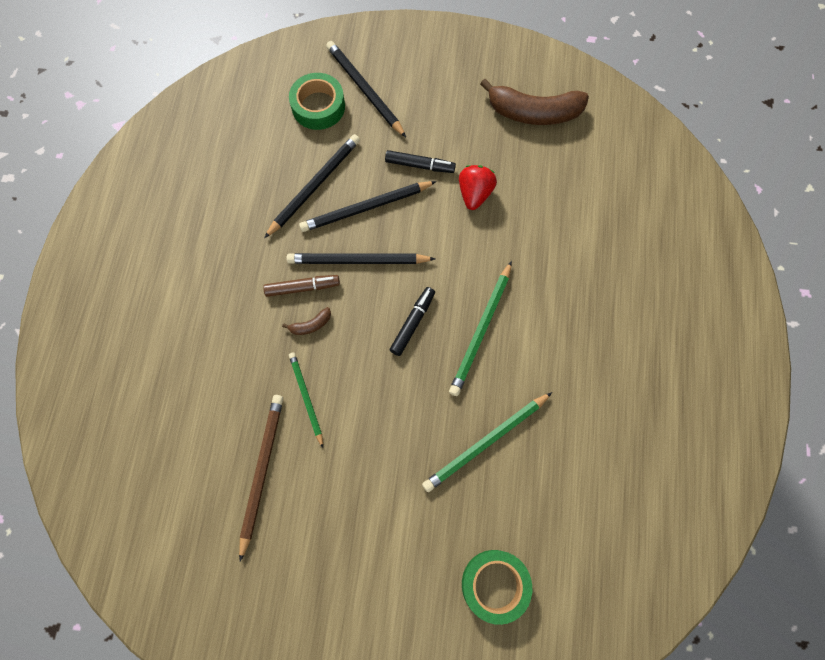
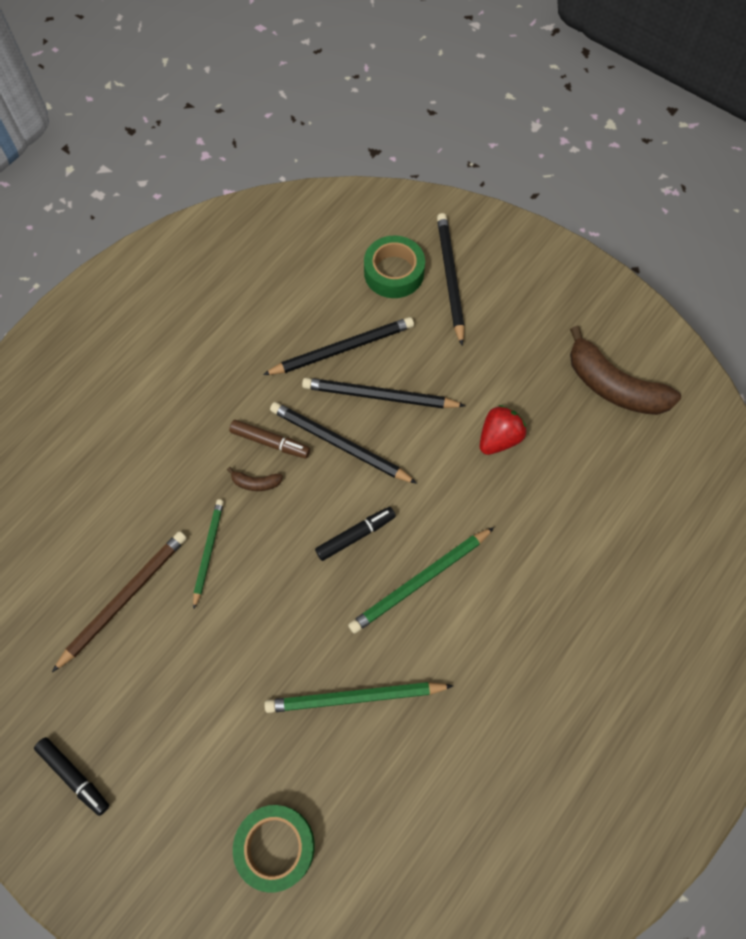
camera: 30 degrees right, 5 degrees down
black marker [385,150,456,173] -> black marker moved to [34,737,109,816]

